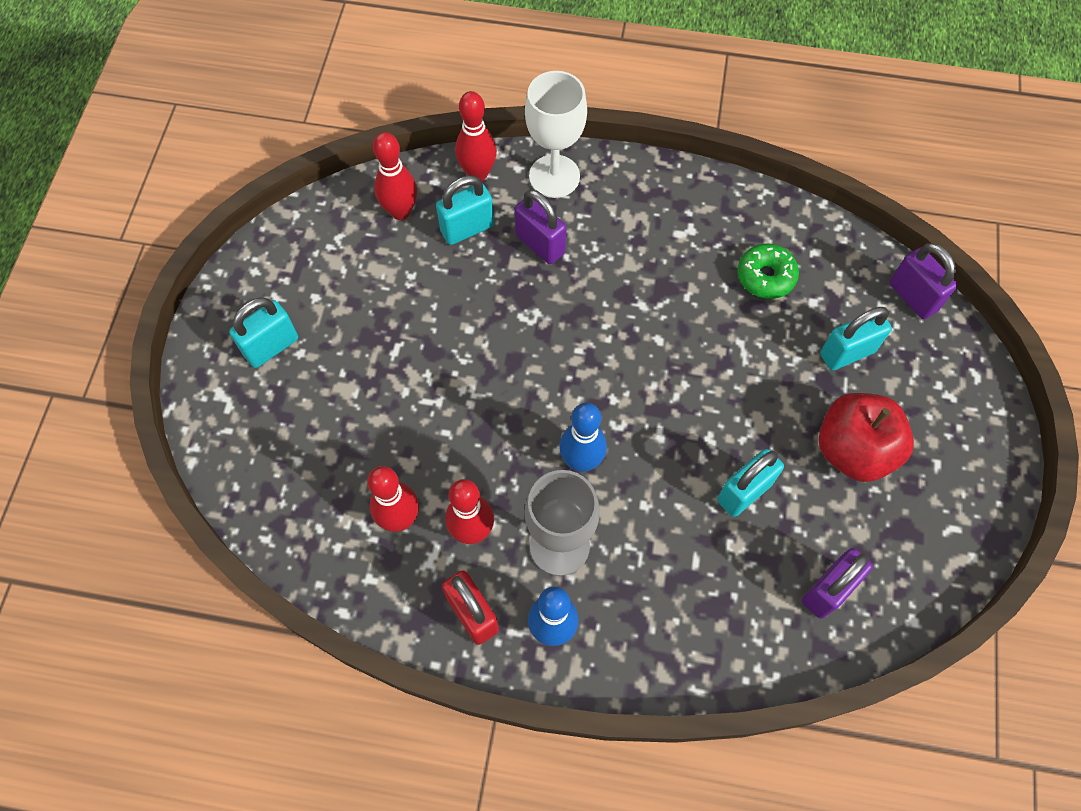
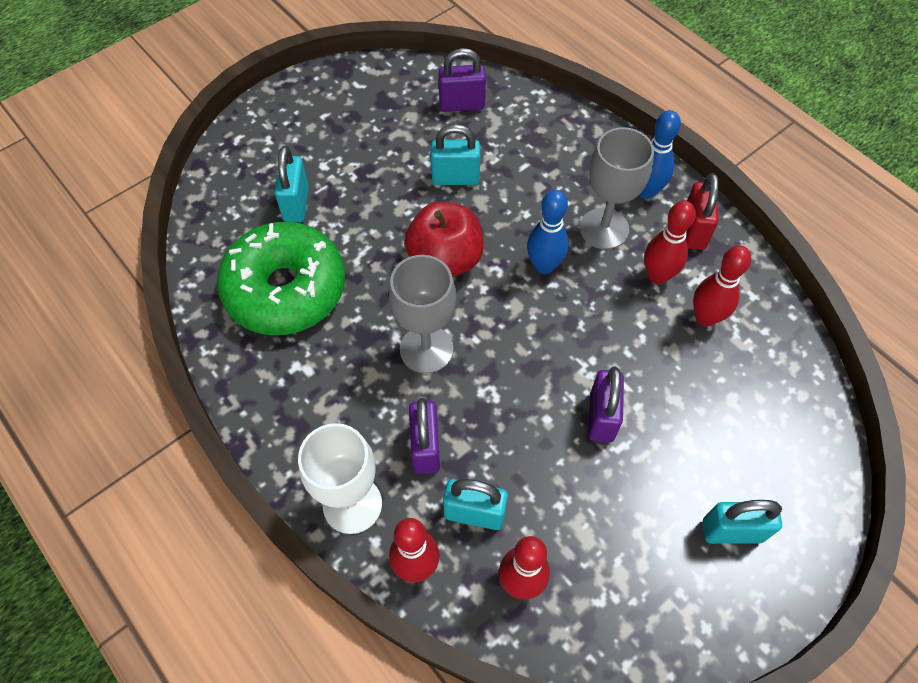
camera: 140 degrees left, 5 degrees down
green donut [738,244,799,299] -> green donut [217,222,345,335], size x2.13
red apple [819,393,914,482] -> red apple moved to [404,202,484,277]
turquoise padlock [820,307,892,371] -> turquoise padlock turned 75 degrees clockwise [275,146,309,222]
purple padlock [890,243,958,319] -> purple padlock moved to [589,366,624,443]
none -> grey goblet [389,255,456,374]

